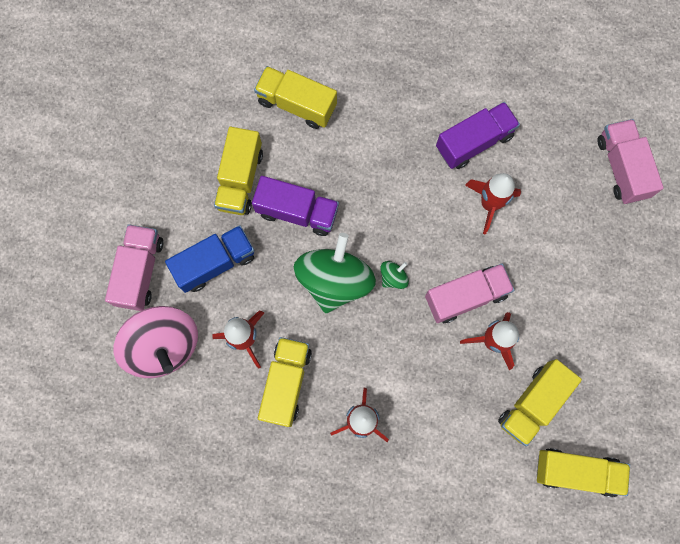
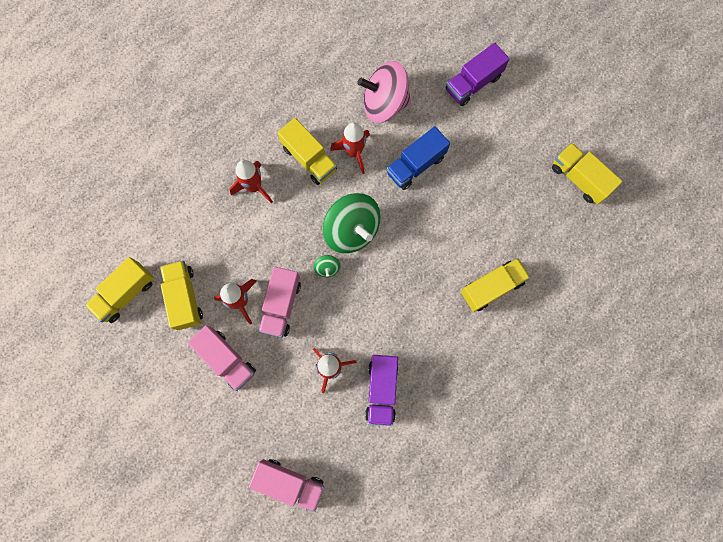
camera: 125 degrees right, 0 degrees up
pink truck [105,224,163,311] -> pink truck moved to [188,325,256,391]
blue truck [165,225,255,293] -> blue truck turned 45 degrees clockwise [387,126,450,190]
yellow truck [214,127,263,215] -> yellow truck moved to [552,143,622,204]
purple truck [252,176,339,236] -> purple truck moved to [446,43,510,106]

